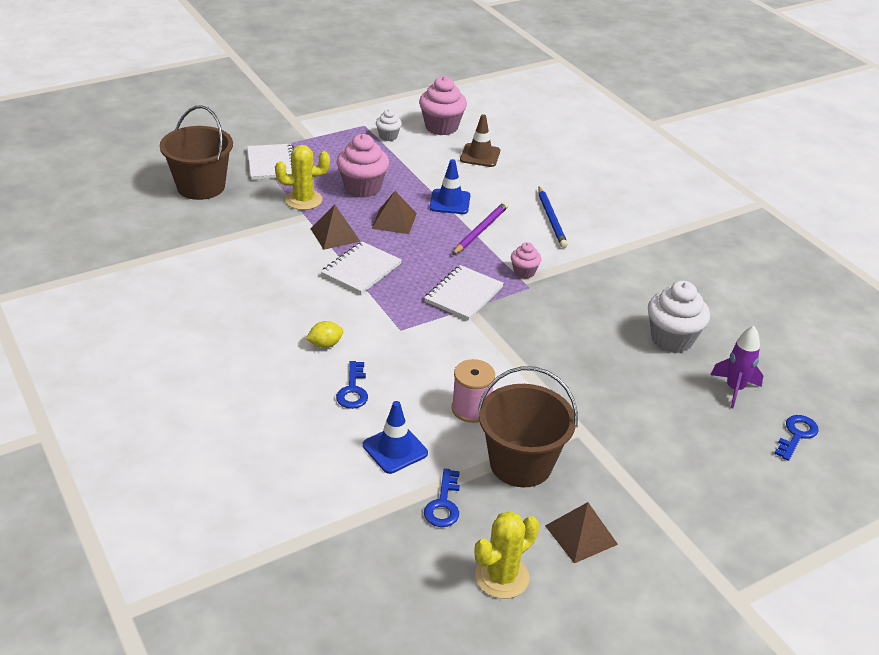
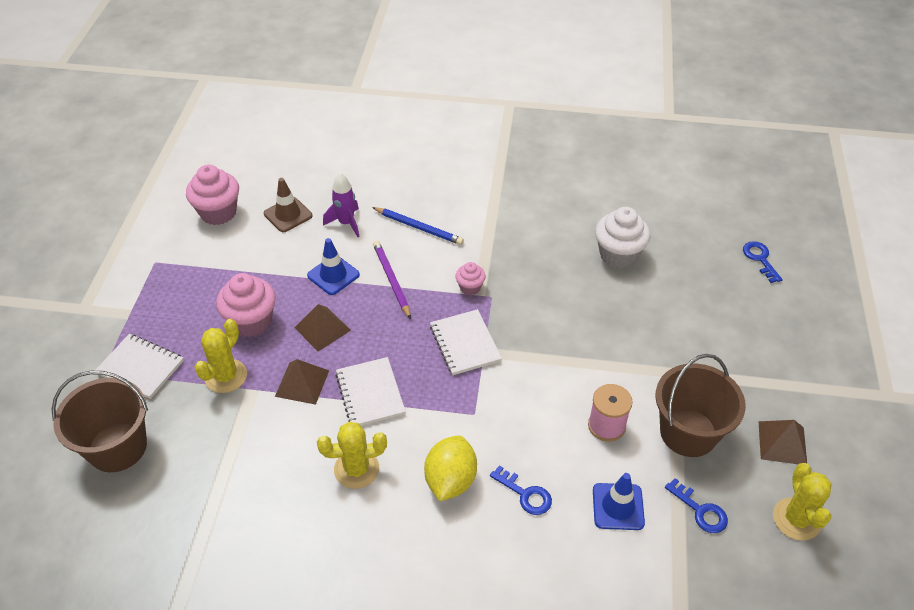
camera: 50 degrees left, 10 degrees up
yellow lemon [306,321,344,348] -> yellow lemon [424,435,477,501], size x1.84
white cupcake [376,109,402,141] -> none
purple rocket [711,326,763,408] -> purple rocket moved to [323,173,360,237]
none -> yellow cactus [317,422,387,489]

